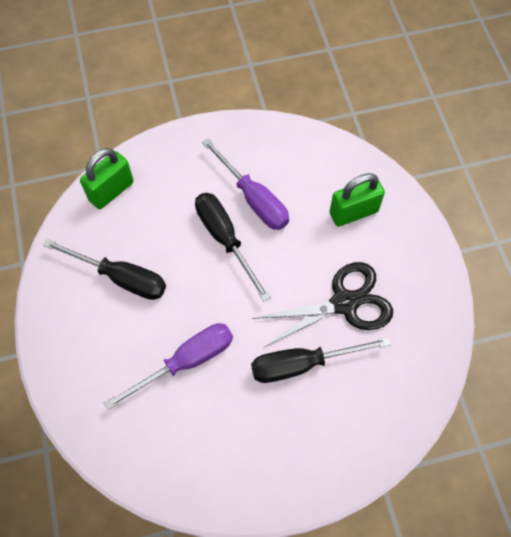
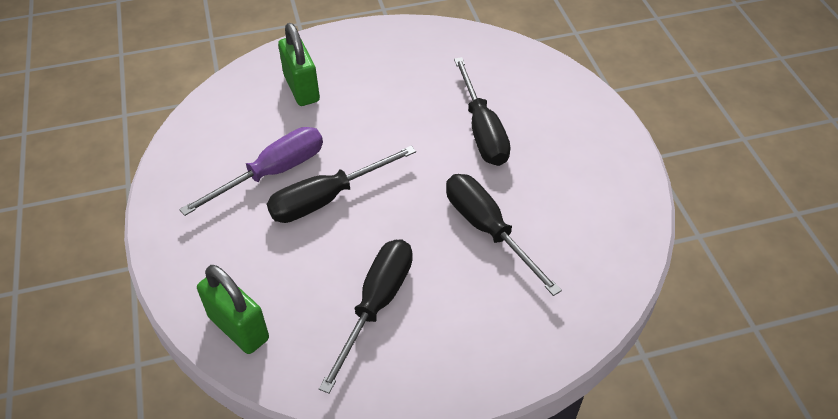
camera: 90 degrees left, 15 degrees down
purple screwdriver [104,323,233,410] -> black screwdriver [446,174,562,296]
black scissors [252,262,393,348] -> none

